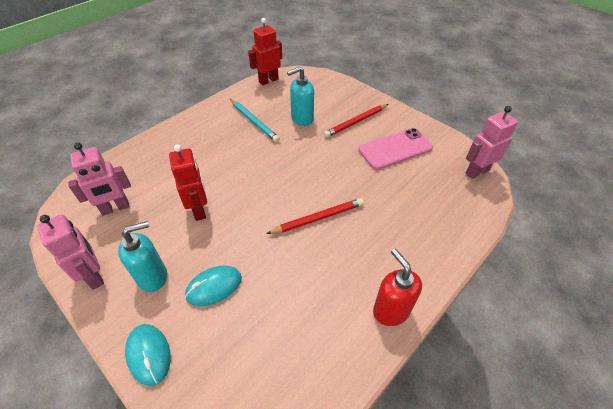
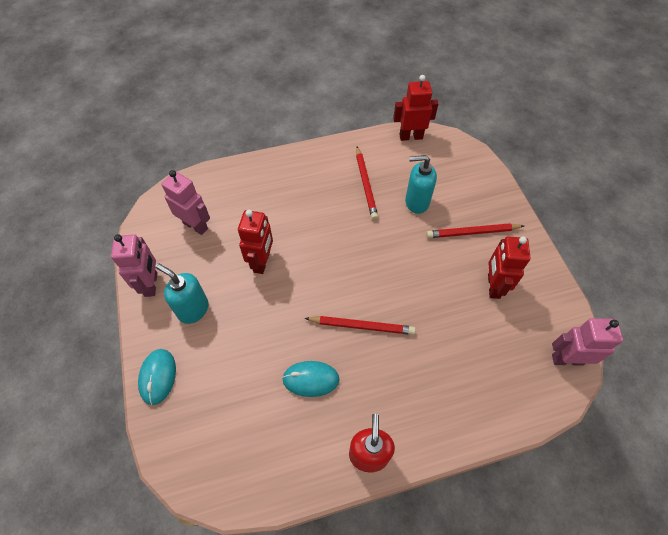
camera: 30 degrees right, 10 degrees up
pink robot [68,142,131,216] -> pink robot turned 150 degrees counterclockwise [161,170,210,235]
turquoise soap dispenser [118,221,167,292] -> turquoise soap dispenser turned 150 degrees counterclockwise [155,263,209,324]
turquoise mouse [185,266,242,306] -> turquoise mouse moved to [282,361,340,397]
turquoise pencil [230,99,280,142] -> red pencil [356,147,378,220]
pink phone [358,128,433,170] -> red robot [488,236,530,299]

